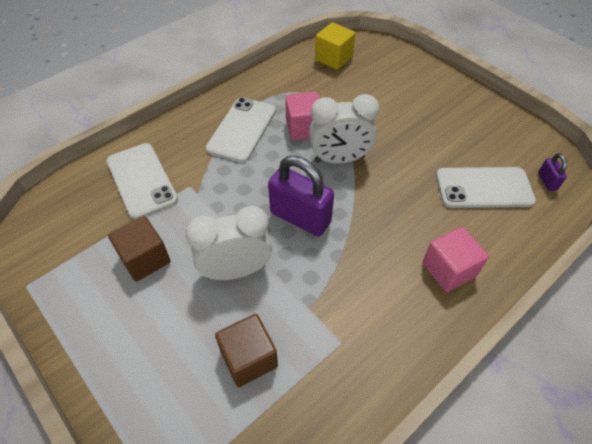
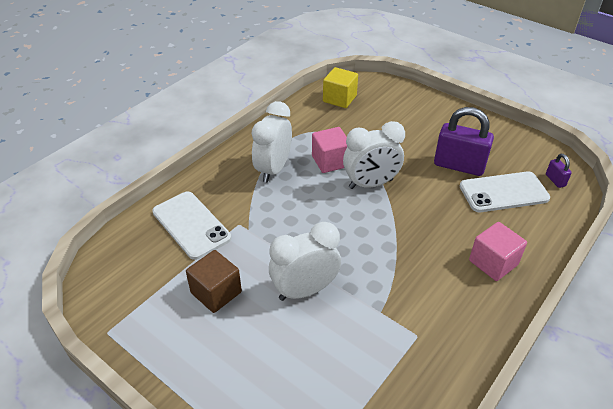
camera: 10 degrees left, 10 degrees down
white phone [206,97,276,163] -> white clock [252,101,292,183]
brown cube [215,314,278,387] -> none
purple padlock [268,156,334,236] -> purple padlock moved to [434,107,494,176]

